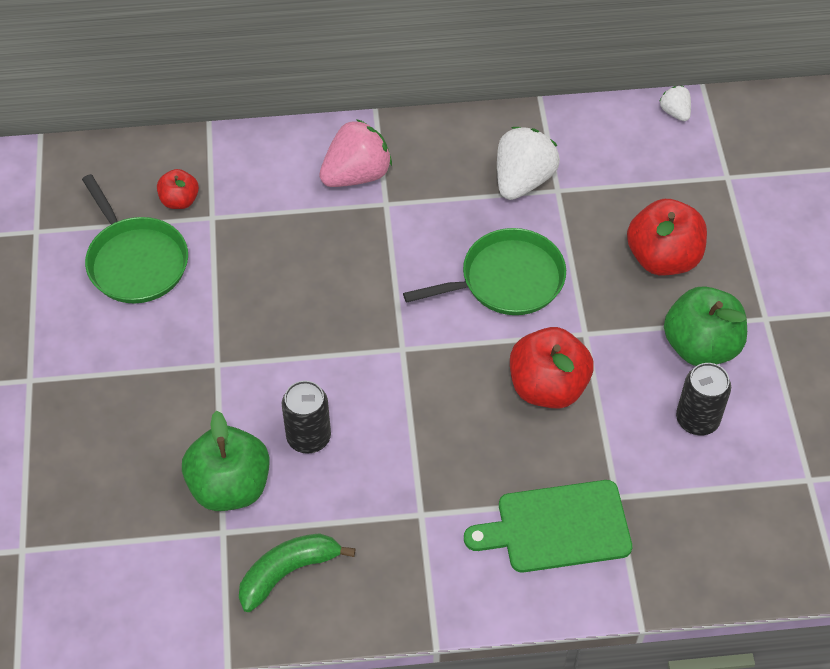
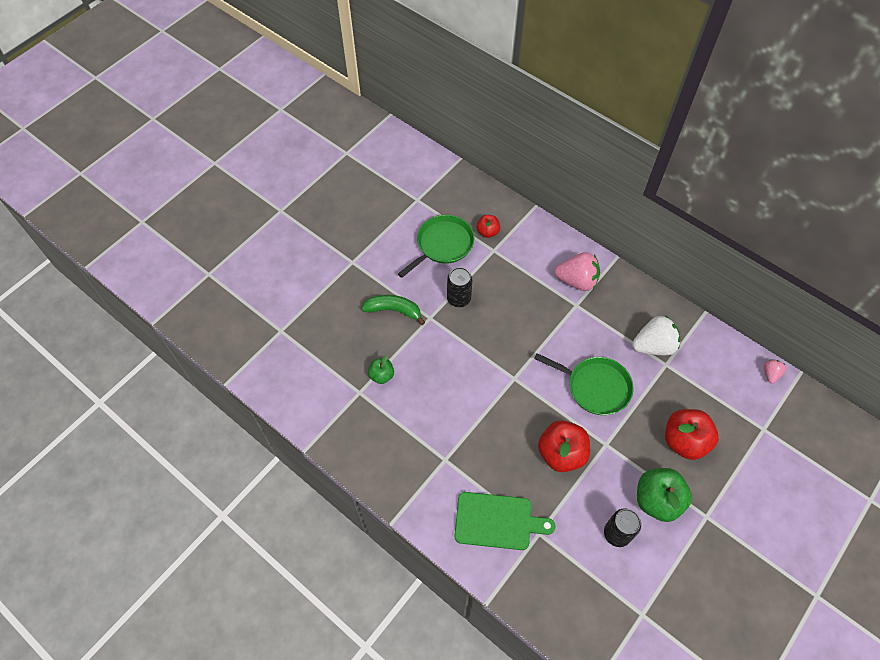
camera: 45 degrees right, 5 degrees up
green pan [82,174,188,303] -> green pan turned 150 degrees counterclockwise [398,215,474,278]
green apple [182,411,270,511] -> green apple [368,356,394,384], size x0.54
green banana [239,533,356,612] -> green banana moved to [361,295,425,325]
black can [282,381,331,454] -> black can moved to [447,267,472,307]
green cutting board [464,480,632,572] -> green cutting board turned 150 degrees clockwise [455,492,556,550]
white strawberry [660,86,691,121] -> pink strawberry [764,360,786,384]

